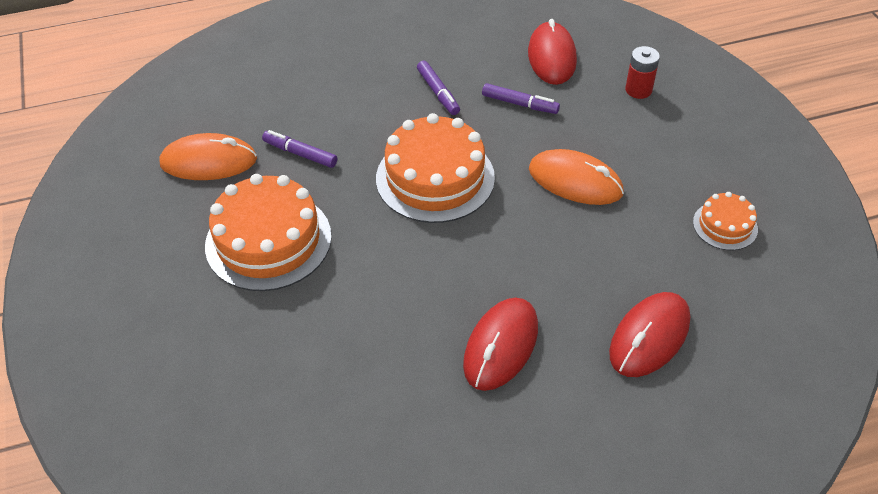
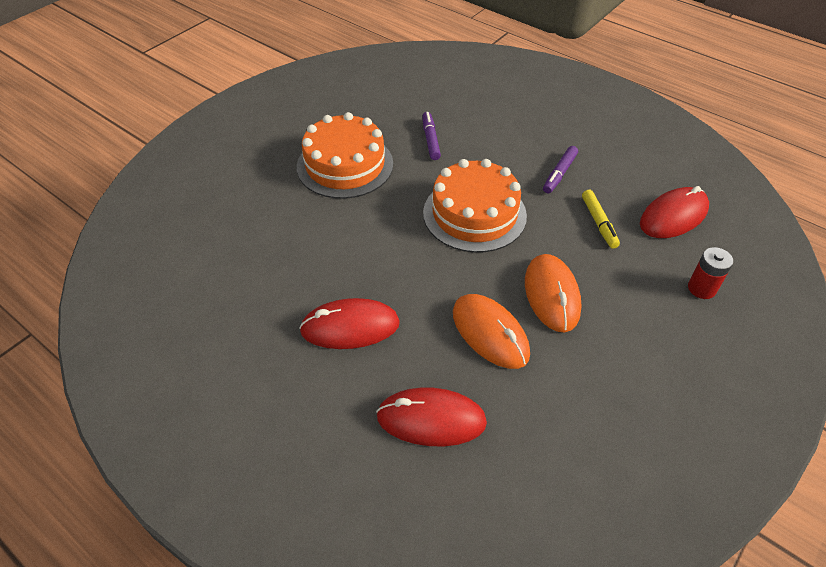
camera: 55 degrees right, 0 degrees up
orange mouse [159,133,257,180] -> orange mouse moved to [453,294,530,369]
purple marker [482,83,560,114] -> yellow marker [582,190,620,249]
orange cake [693,192,758,250] -> none

